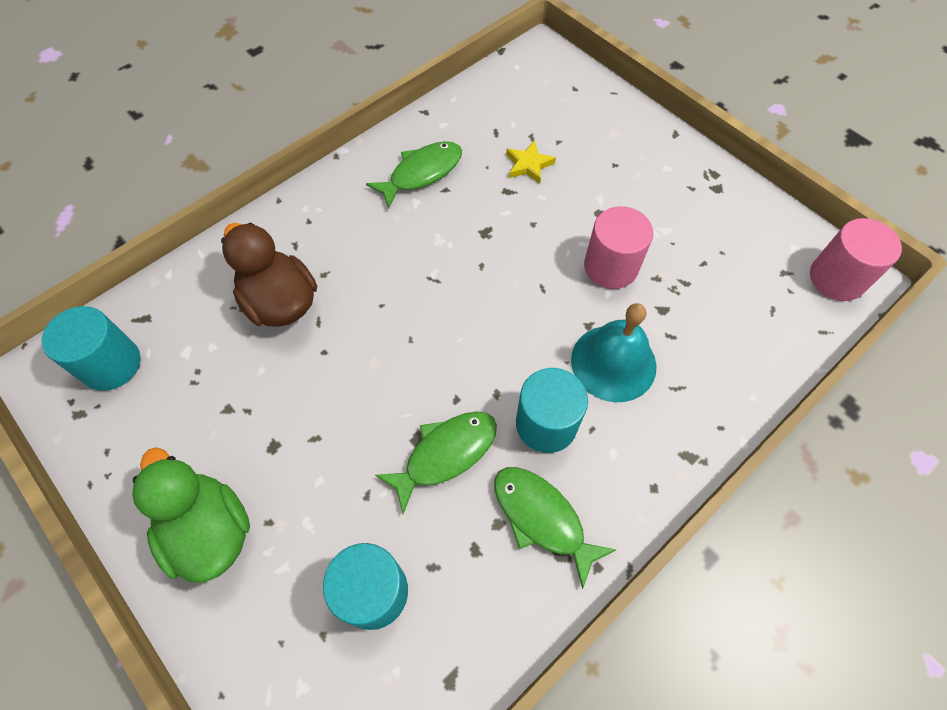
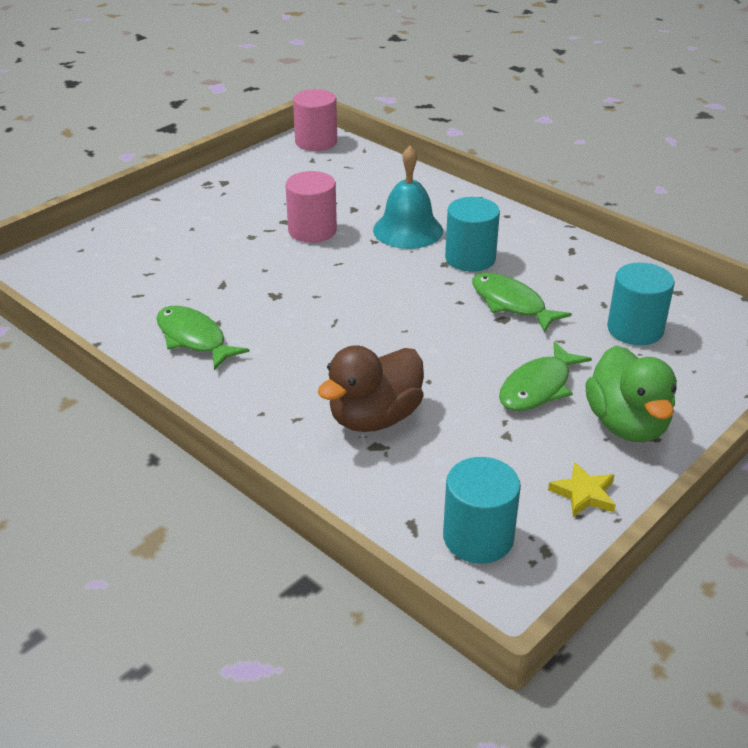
camera: 95 degrees left, 25 degrees down
green duck [132,447,250,583] -> green duck turned 60 degrees counterclockwise [585,346,677,442]
green fish [494,467,616,589] -> green fish moved to [499,341,592,411]
yellow star [506,140,556,184] -> yellow star moved to [548,462,616,517]

